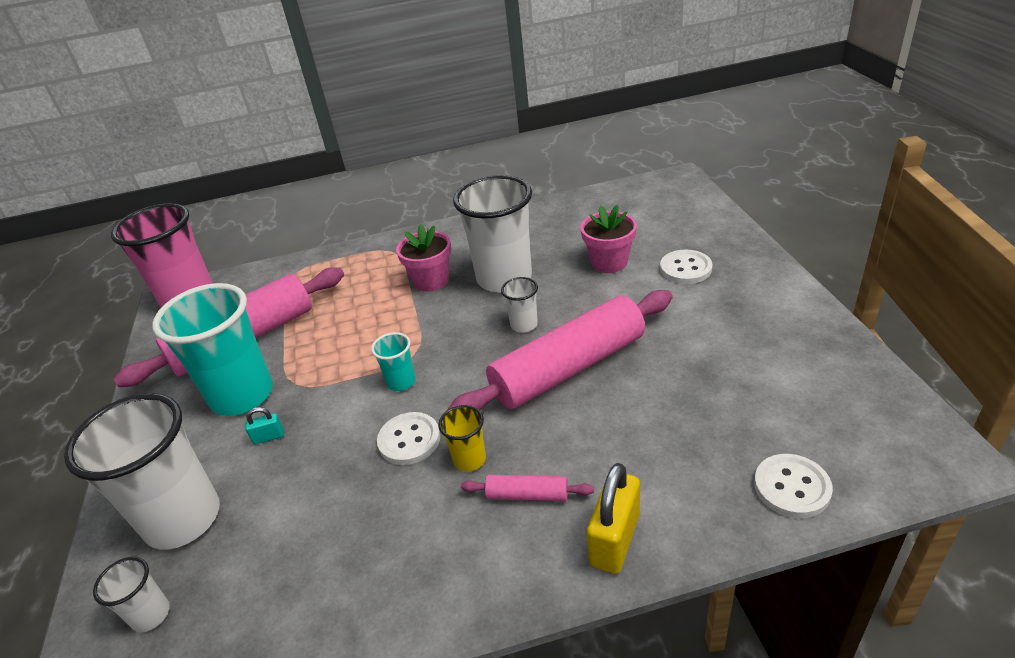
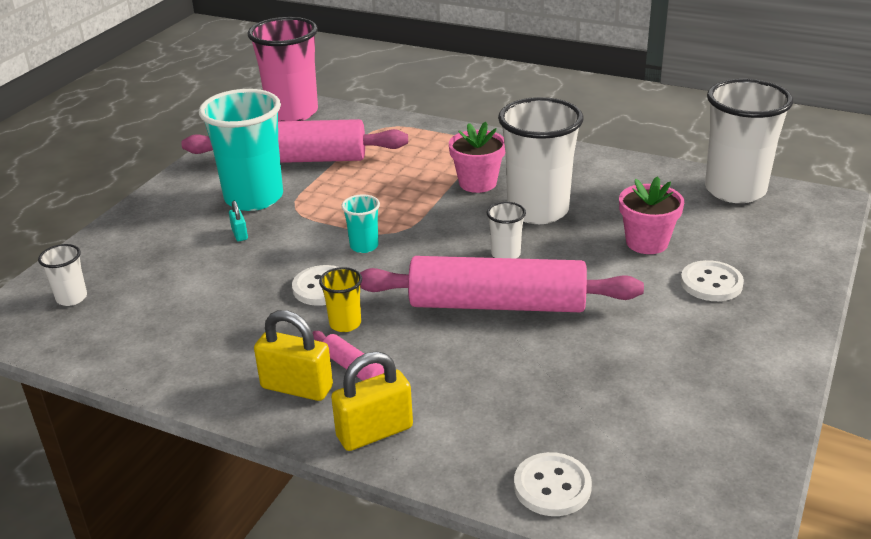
camera: 35 degrees right, 5 degrees down
white cup [64,393,220,550] -> white cup moved to [705,79,793,203]
turquoise padlock [245,407,284,445] -> turquoise padlock turned 45 degrees clockwise [229,201,248,241]
none -> yellow padlock [254,310,333,401]

